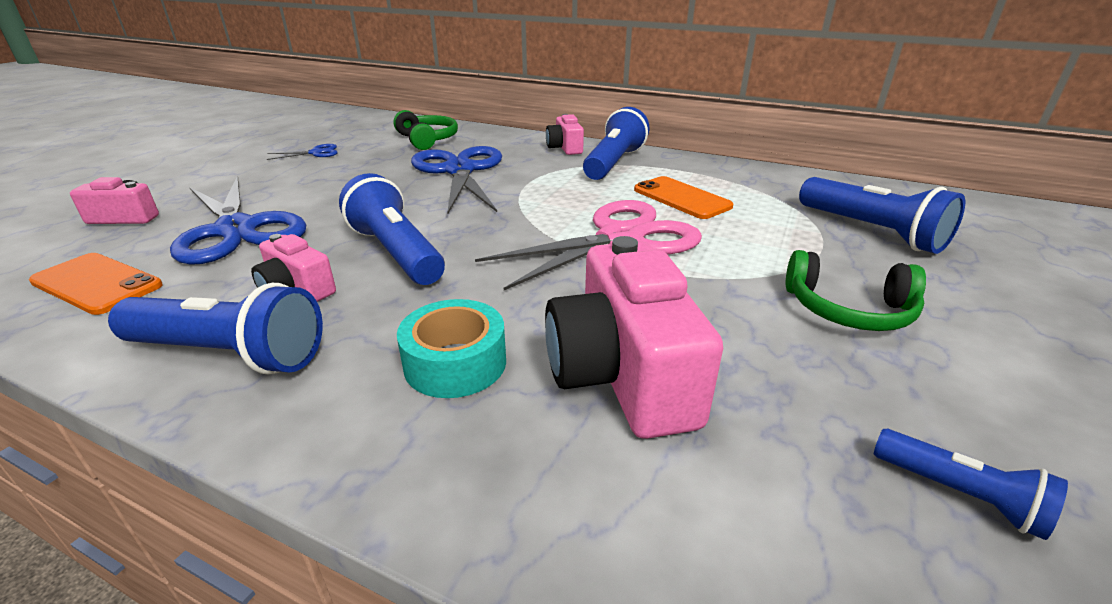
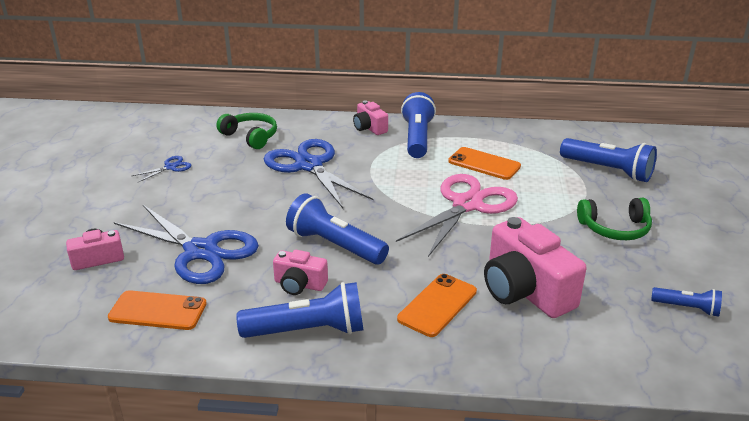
camera: 20 degrees left, 0 degrees up
turquoise tape [397,299,506,398] -> orange phone [397,274,477,337]

